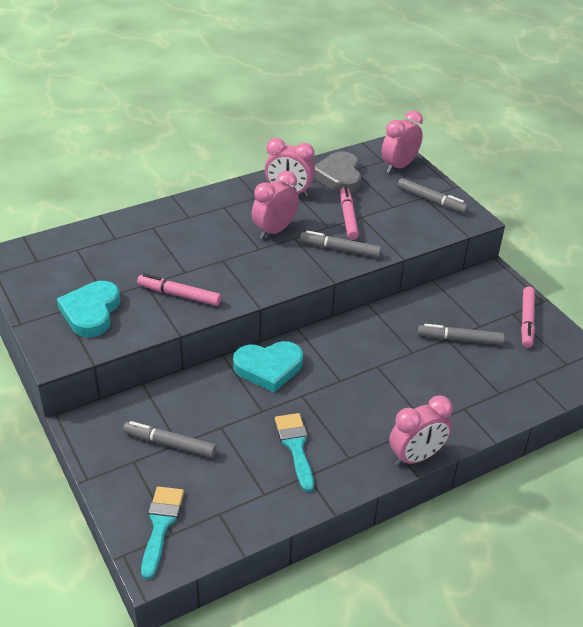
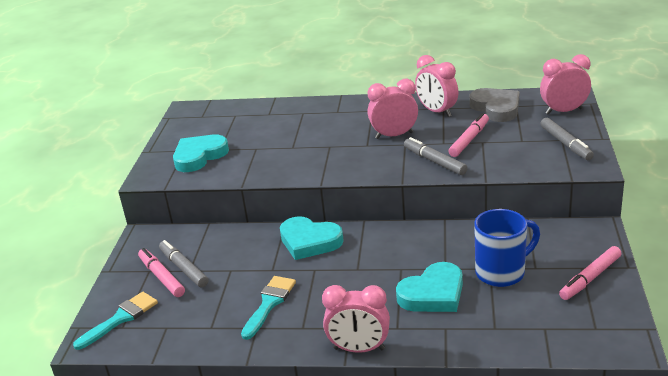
camera: 40 degrees right, 10 degrees down
pink marker [137,274,221,306] -> pink marker moved to [138,248,185,297]
grey heart [314,151,361,193] -> grey heart turned 120 degrees clockwise [470,88,519,122]
grey marker [418,324,505,345] -> blue mug [474,209,540,287]
none -> turquoise heart [396,262,463,312]

